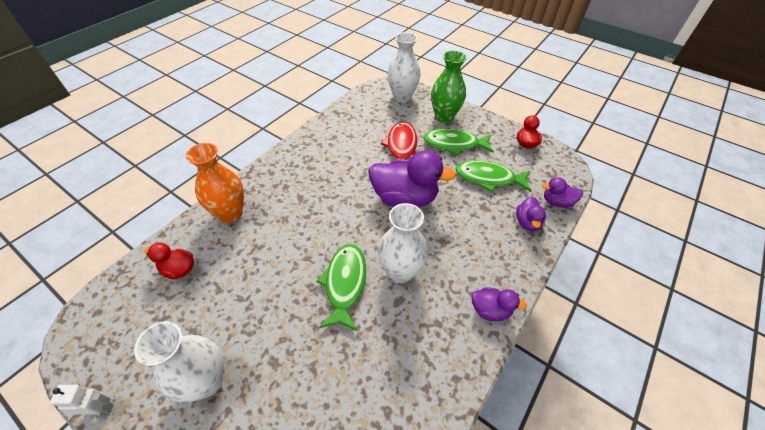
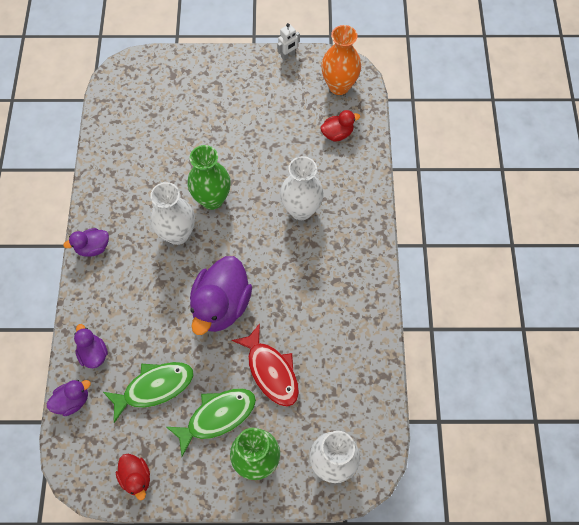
camera: 145 degrees right, 15 degrees up
white vase [134,321,224,402] -> white vase moved to [280,156,324,220]
orange vase [186,143,244,223] -> orange vase moved to [321,25,361,95]
green fish [317,244,366,331] -> green vase [187,145,231,210]
purple duck [368,150,456,207] -> purple duck turned 45 degrees counterclockwise [190,256,252,335]

